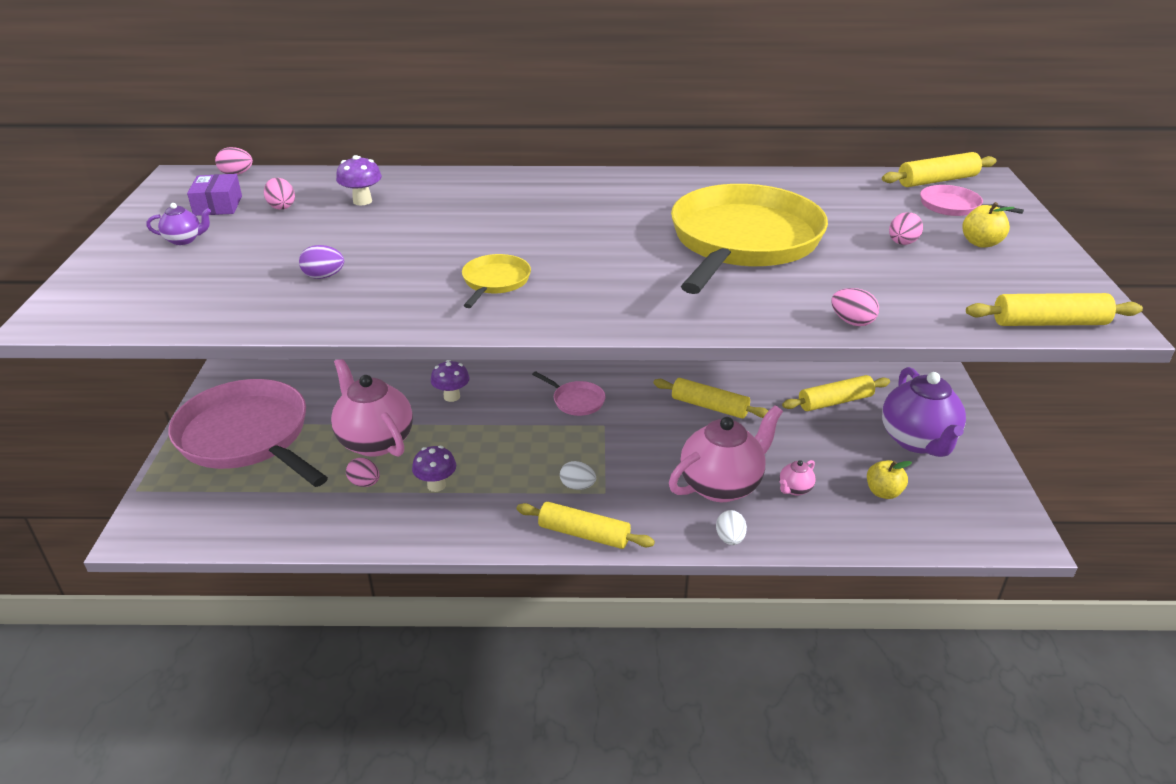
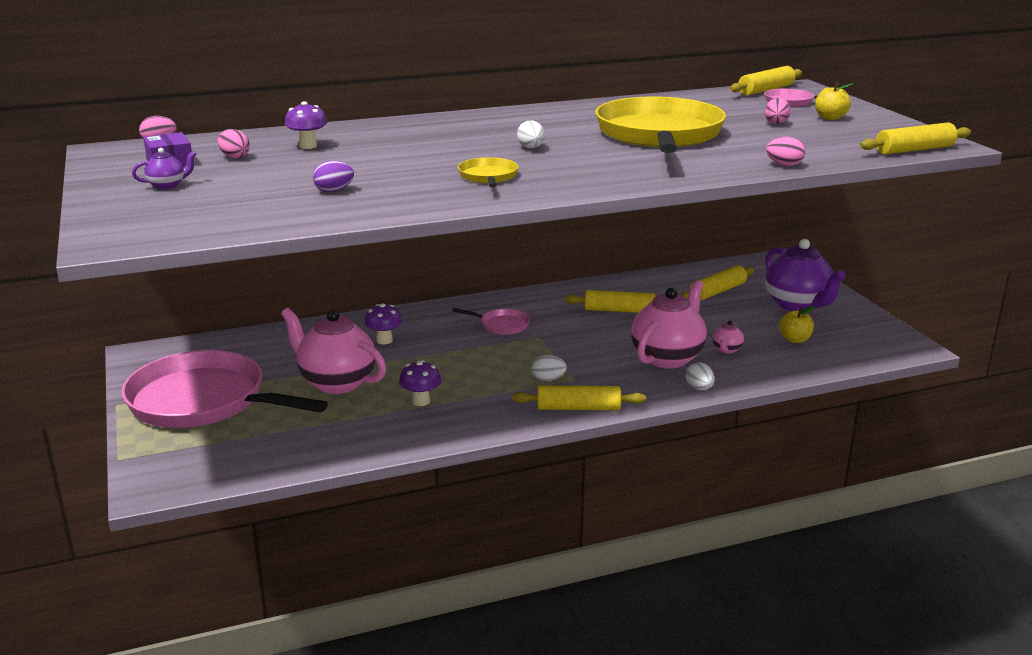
camera: 20 degrees left, 10 degrees down
pink egg [346,458,379,487] -> none
none -> white egg [517,120,545,148]

